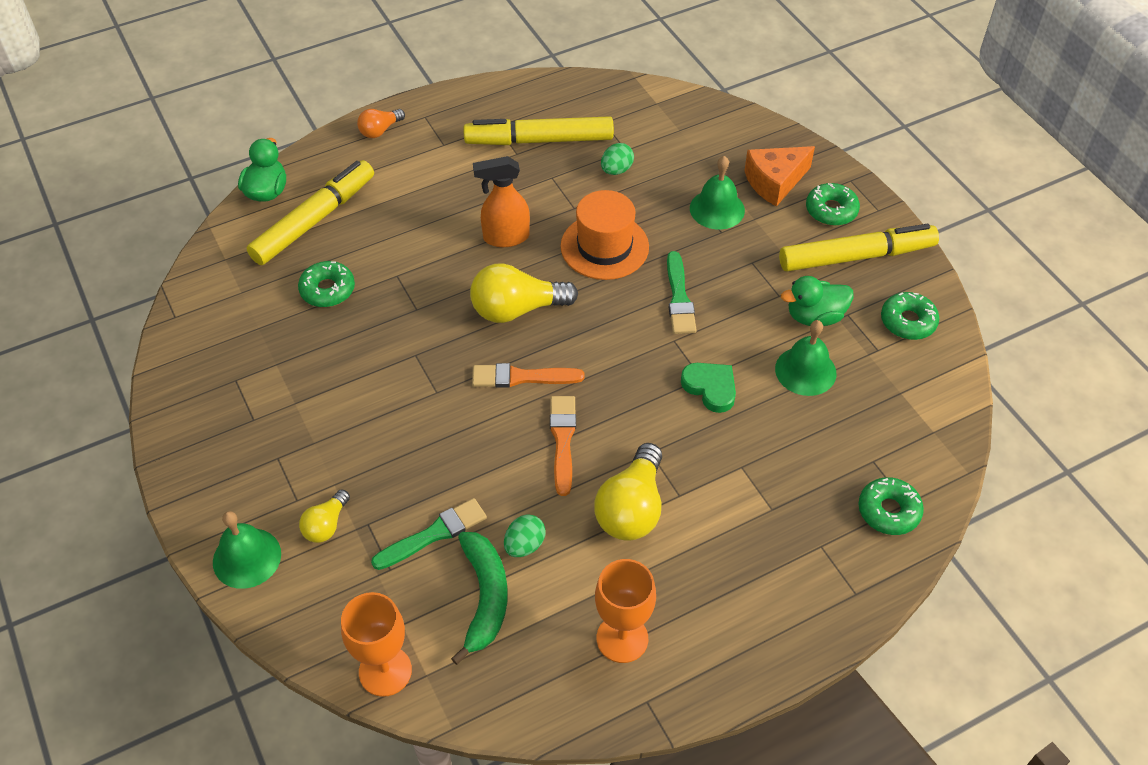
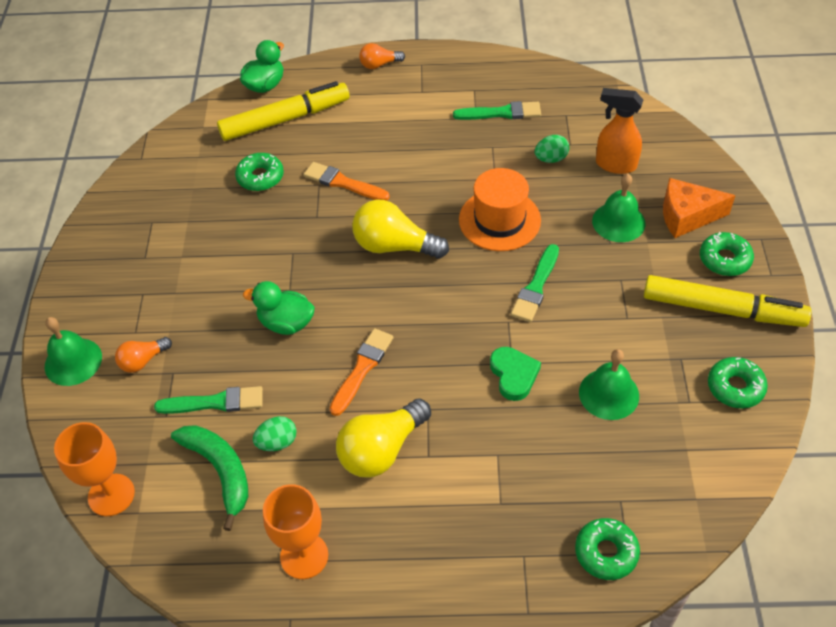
camera: 30 degrees right, 0 degrees up
yellow light bulb [299,489,350,543] -> orange light bulb [115,337,172,373]
green banana [451,532,508,665] -> green banana turned 60 degrees counterclockwise [171,425,248,531]
yellow marker [463,116,614,145] -> green brush [453,101,541,120]
orange brush [472,363,584,388] -> orange brush moved to [304,162,390,201]
orange spray bottle [473,156,530,247] -> orange spray bottle moved to [596,88,643,174]
green duck [781,276,854,326] -> green duck moved to [243,281,315,335]

